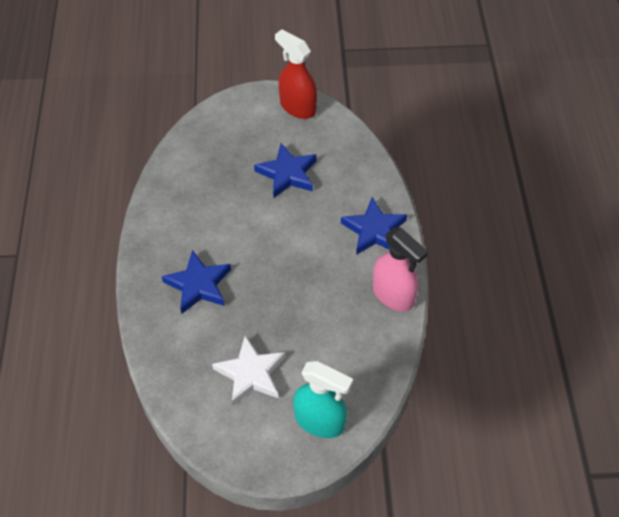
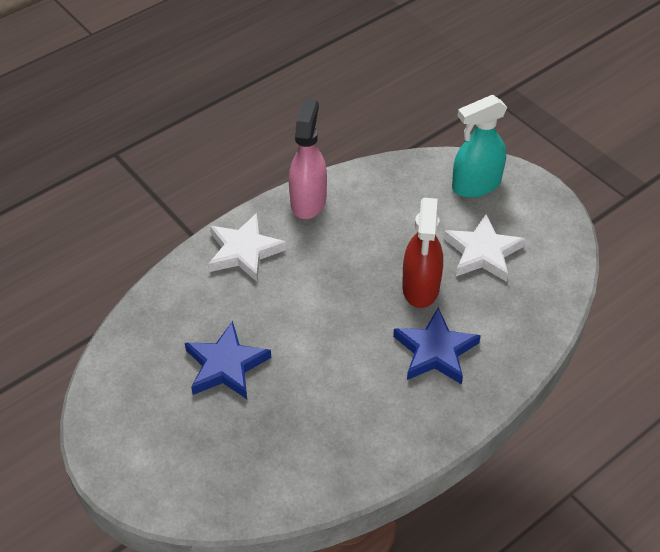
camera: 125 degrees left, 5 degrees down
red spray bottle [275,29,317,119] -> red spray bottle moved to [402,198,443,308]
turquoise spray bottle [293,361,353,438] -> turquoise spray bottle turned 105 degrees counterclockwise [452,95,508,198]
blue star [341,197,407,255] -> white star [208,213,287,282]

